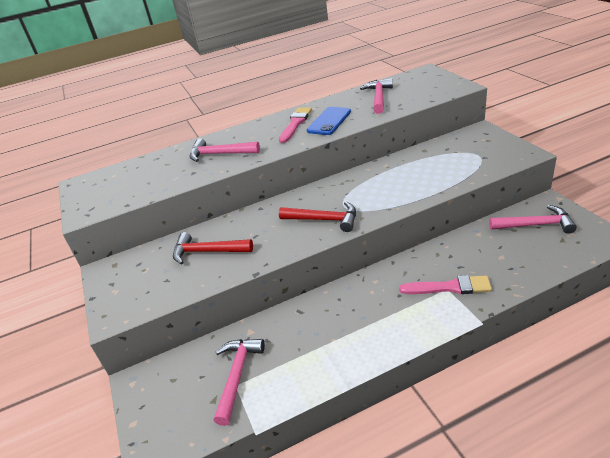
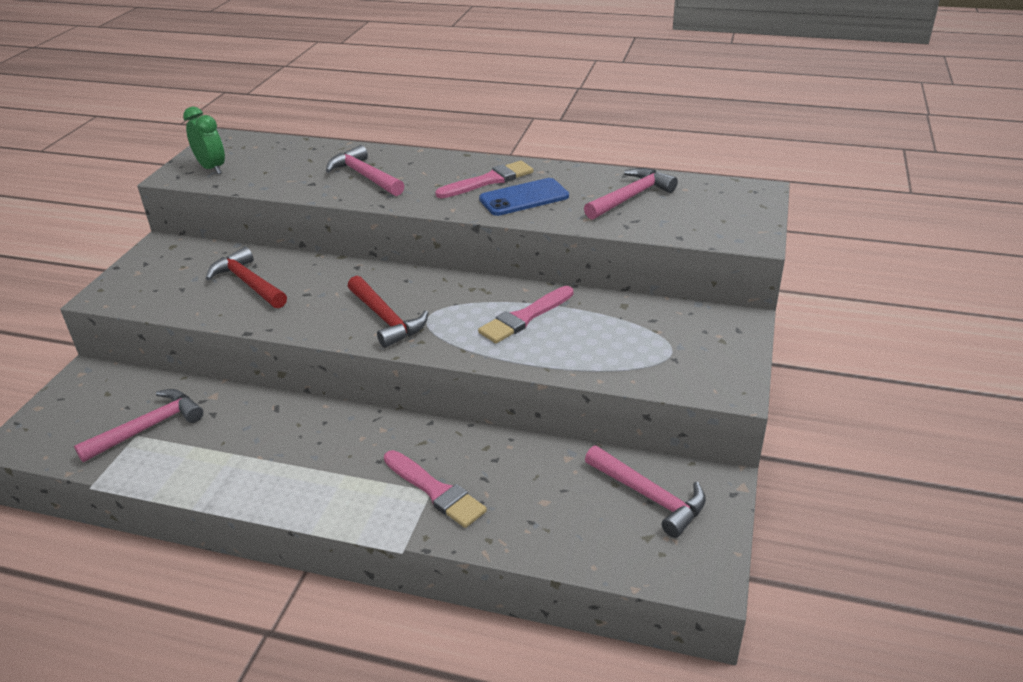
camera: 35 degrees right, 0 degrees up
none -> green clock [183,107,225,174]
none -> pink brush [478,286,574,343]

